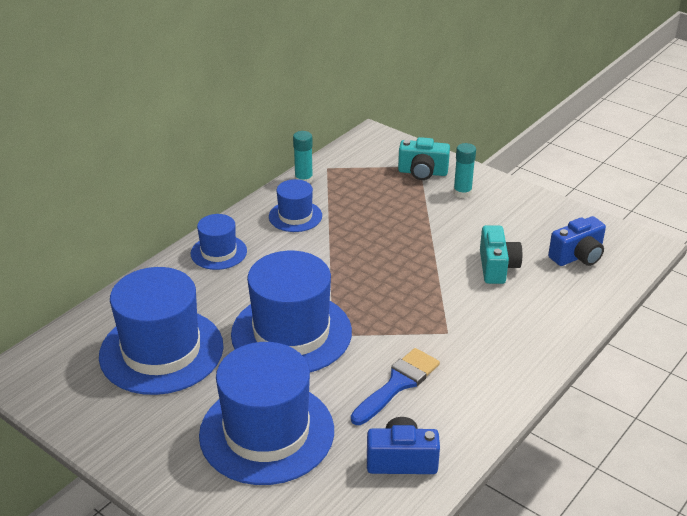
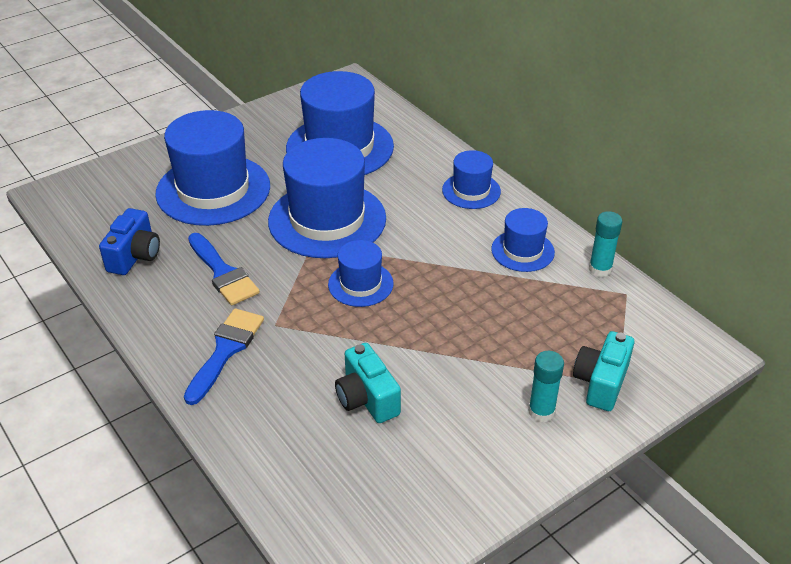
camera: 105 degrees right, 5 degrees up
turquoise camera [480,225,523,284] -> turquoise camera turned 45 degrees clockwise [335,343,401,423]
blue camera [548,216,606,266] -> none
none -> blue brush [184,308,264,405]
none -> blue hat [328,240,394,307]

